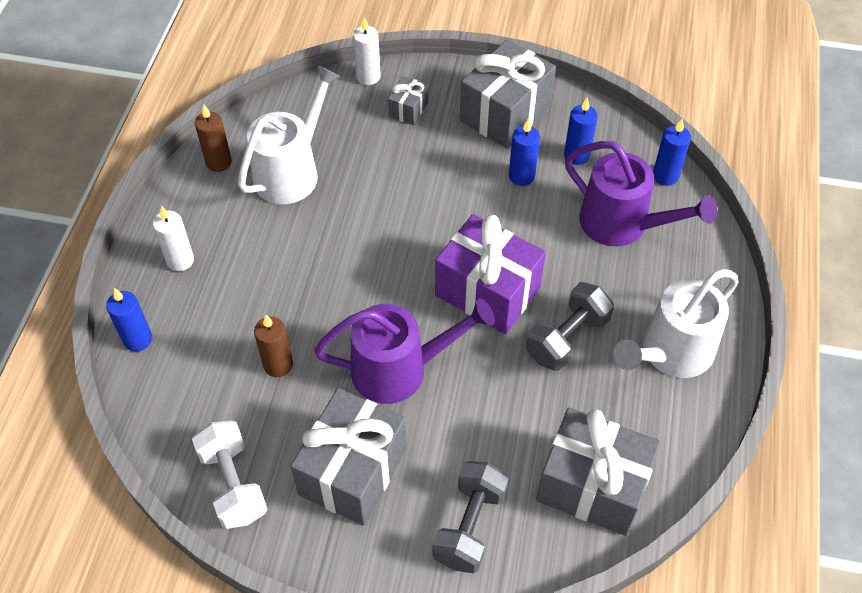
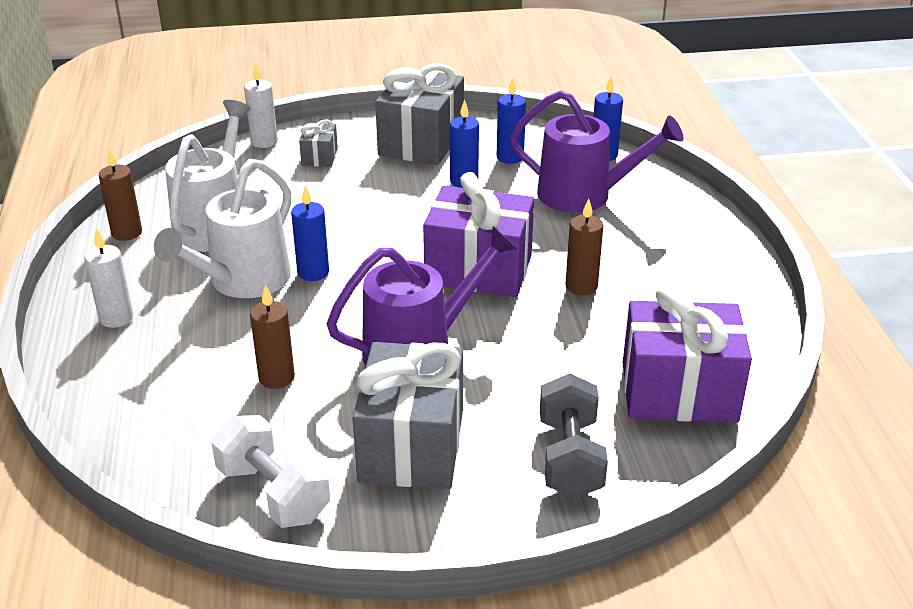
camera: 20 degrees left, 20 degrees down
blue candle [106,288,152,352] -> blue candle moved to [291,185,329,281]
grey dumbbell [526,282,614,371] -> brown candle [566,198,603,295]
grey gift [536,408,660,536] -> purple gift [623,284,752,422]
white watering can [613,269,739,378] -> white watering can moved to [154,159,292,298]

